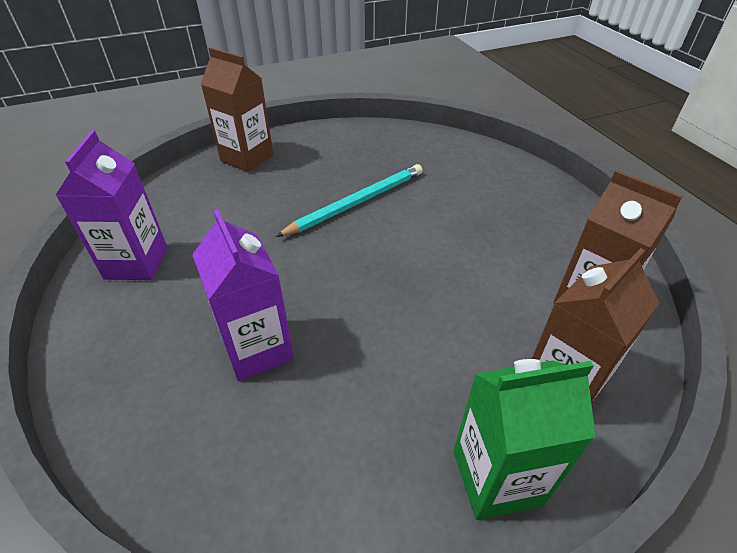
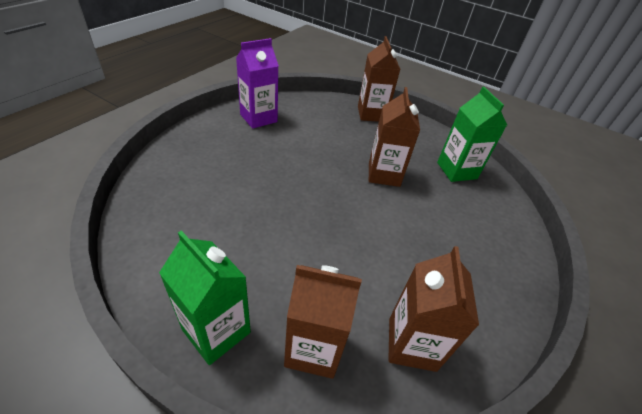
camera: 50 degrees right, 0 degrees up
purple carton [192,209,294,381] -> none
turquoise pencil [276,164,423,237] -> brown carton [369,87,420,187]
none -> green carton [437,87,507,182]

